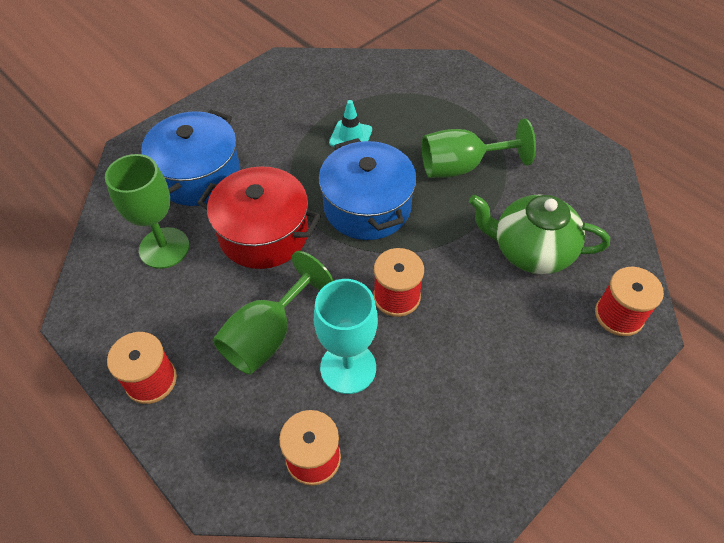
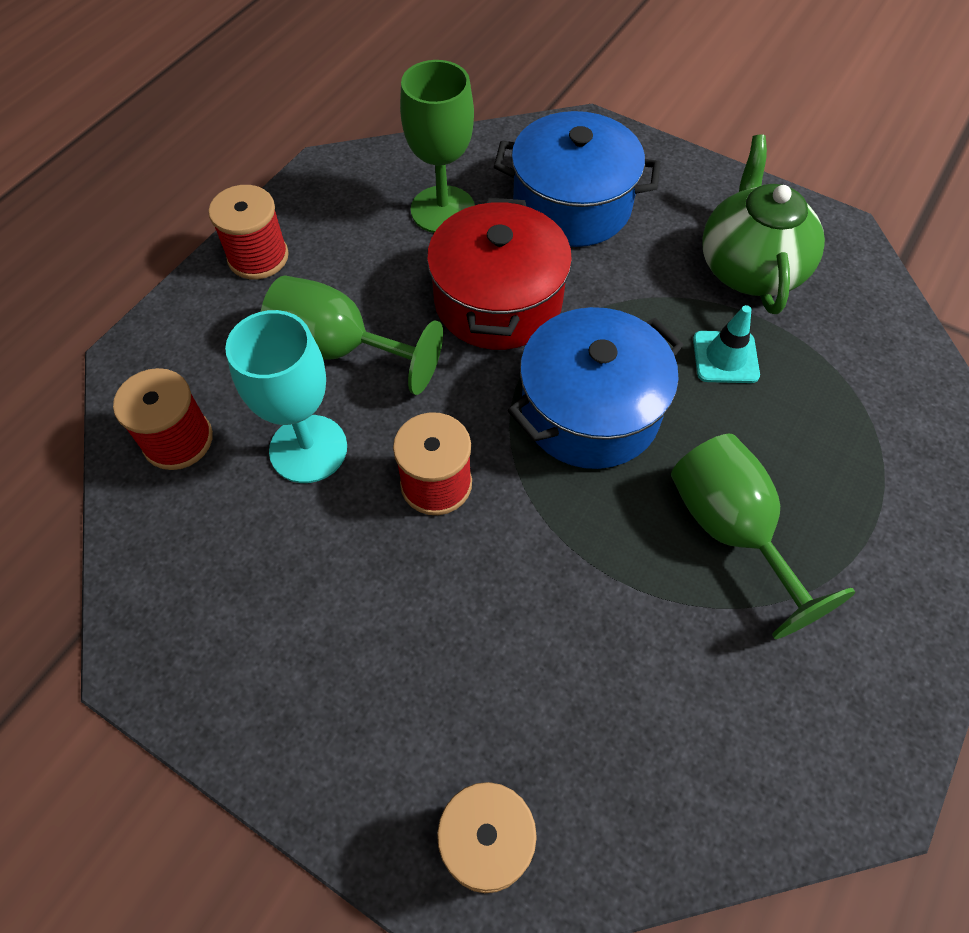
camera: 75 degrees right, 5 degrees up
green teapot [469,195,610,274] -> green teapot moved to [702,135,825,314]

